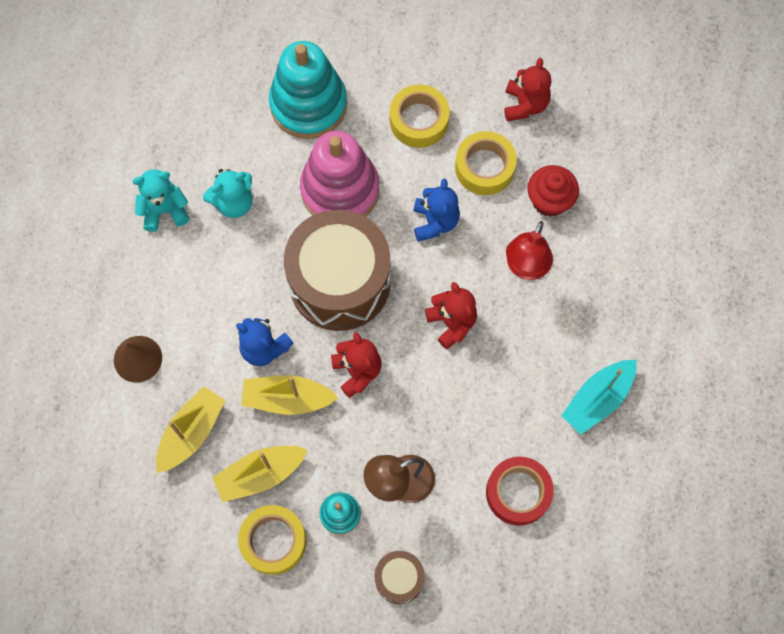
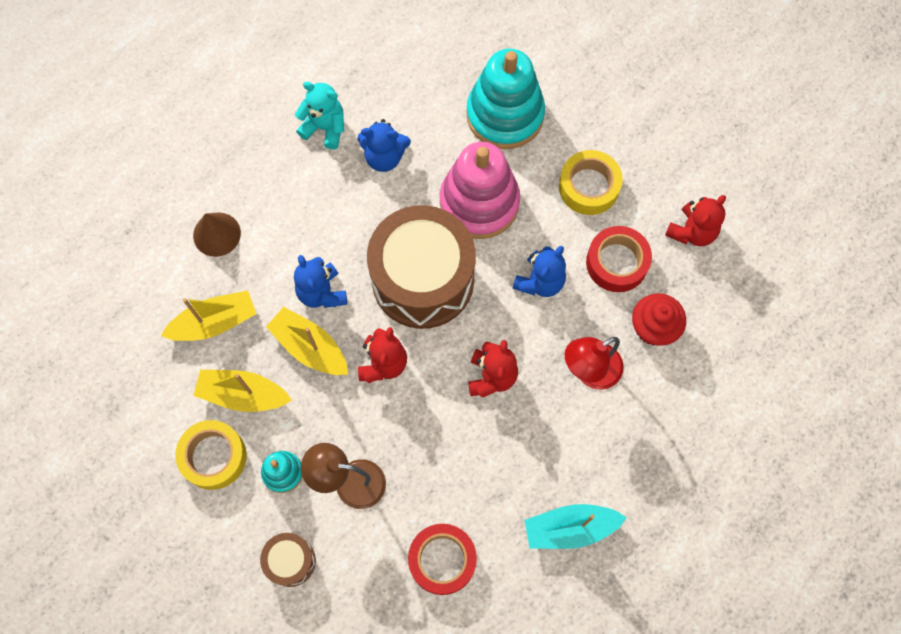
camera: 35 degrees right, 0 degrees up
turquoise teddy bear [203,169,252,218] -> blue teddy bear [358,119,411,172]
yellow tape [455,131,517,195] -> red tape [586,226,652,292]

